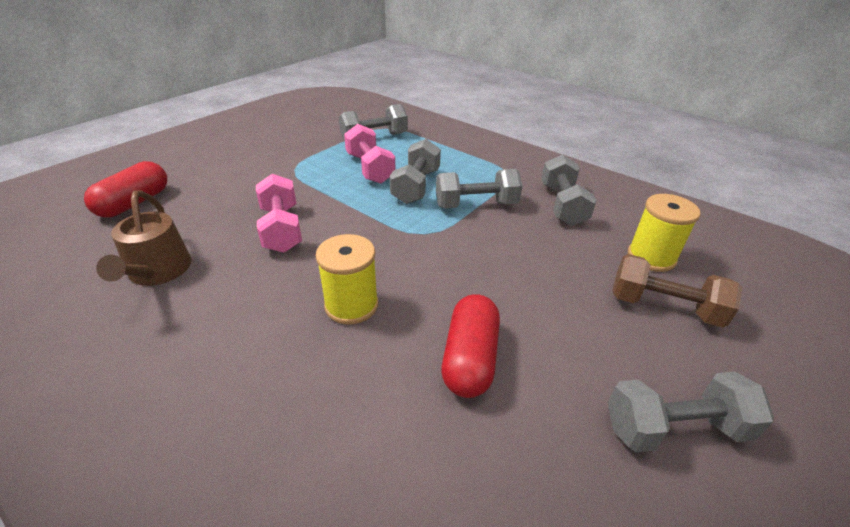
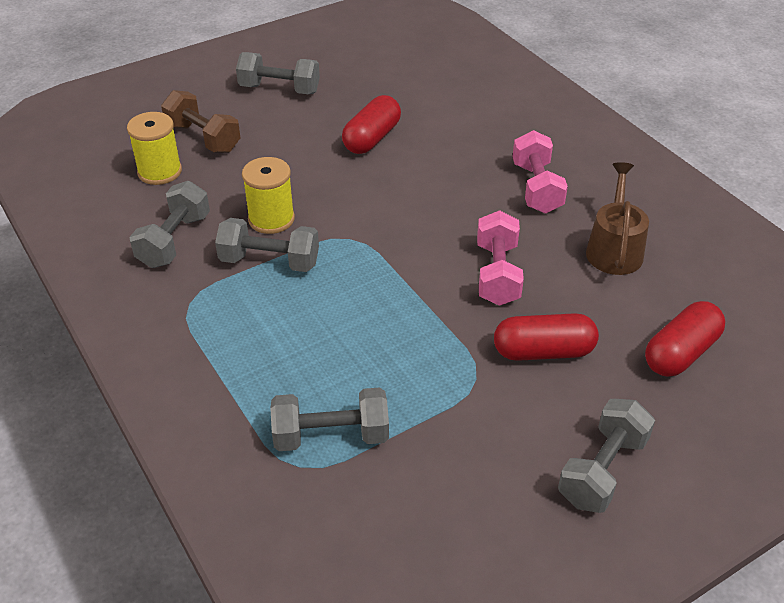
camera: 160 degrees left, 5 degrees up
yellow spool [316,234,378,325] -> yellow spool moved to [242,157,295,234]
pink dumbbell [344,124,395,184] -> pink dumbbell moved to [513,130,568,213]
grey dumbbell [390,139,441,204] -> grey dumbbell moved to [558,399,655,513]
none -> red capsule [494,313,599,361]

